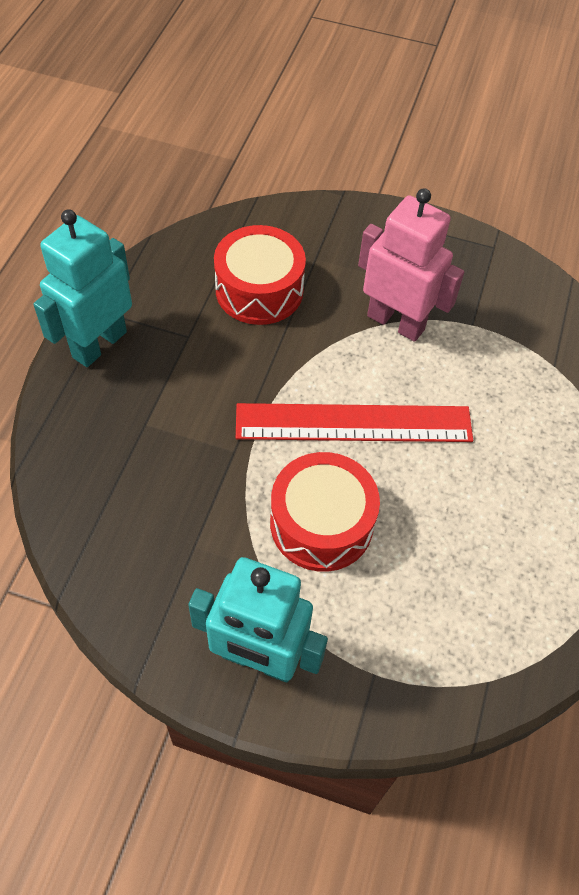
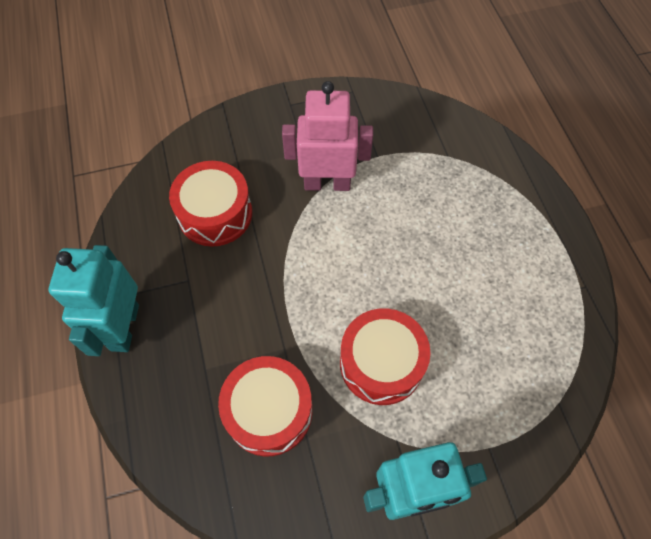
camera: 30 degrees left, 5 degrees up
red ruler [236,403,473,442] -> none
none -> red drum [218,356,312,456]

